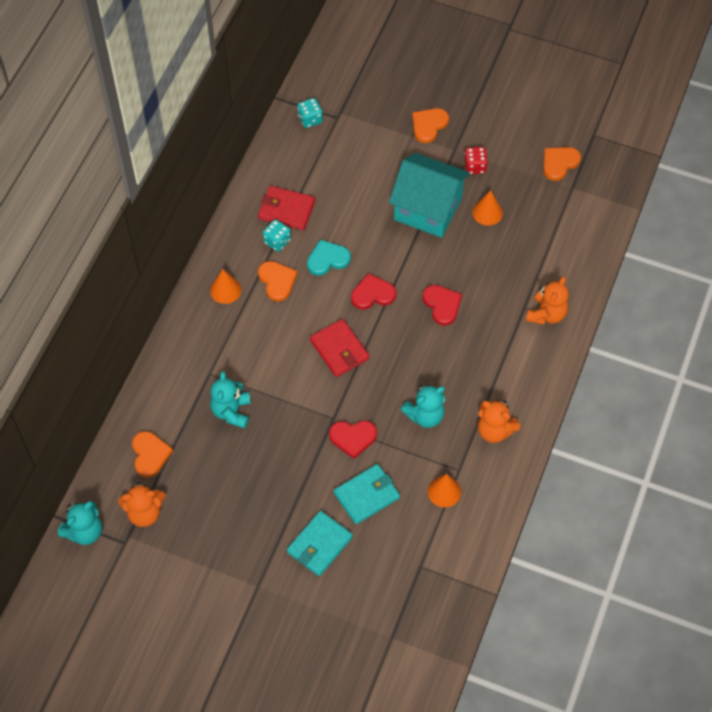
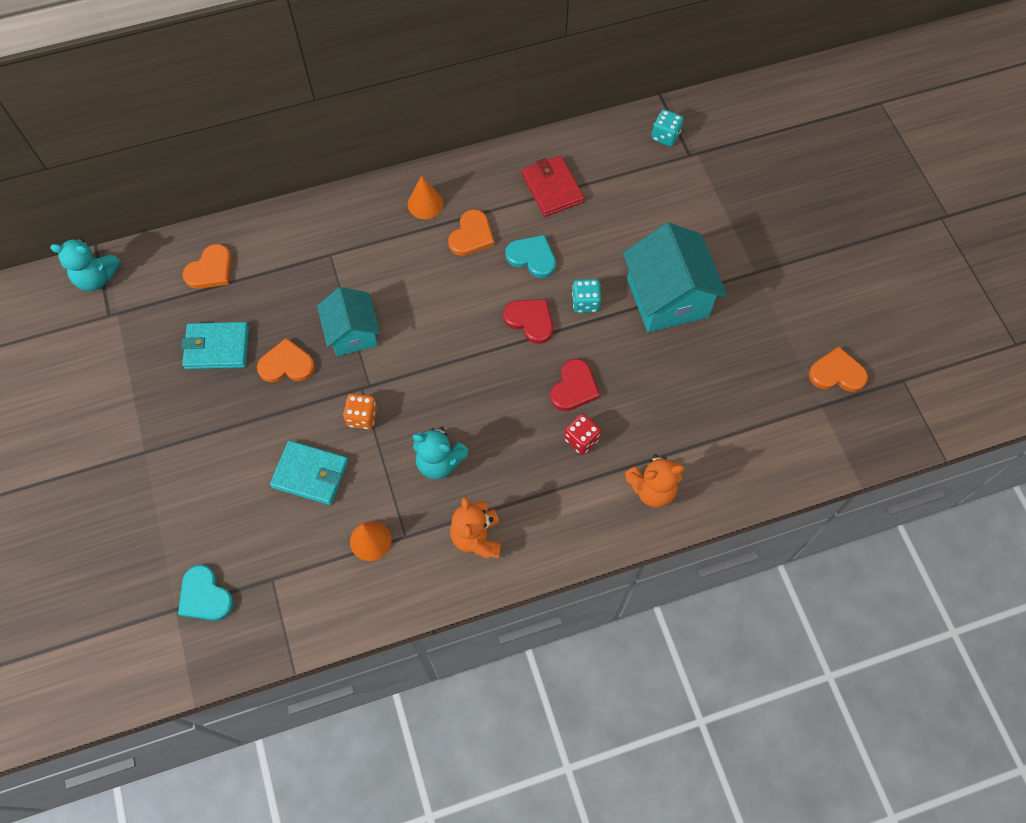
camera: 50 degrees right, 5 degrees up
orange teddy bear [118,482,166,527] -> none
turquoise teddy bear [210,371,251,428] -> none
turquoise dice [263,219,291,252] -> turquoise dice moved to [572,279,601,313]
turquoise wallet [287,511,353,576] -> turquoise wallet moved to [181,322,249,369]
red wallet [310,319,369,377] -> none
red heart [329,420,377,459] -> orange dice [343,394,377,430]
orange heart [412,108,449,143] -> orange heart moved to [257,338,315,383]
red dice [464,147,488,174] -> red dice moved to [564,413,601,455]
orange cone [472,190,503,226] -> none
none -> turquoise heart [178,565,234,621]
none -> turquoise house [317,287,380,356]

